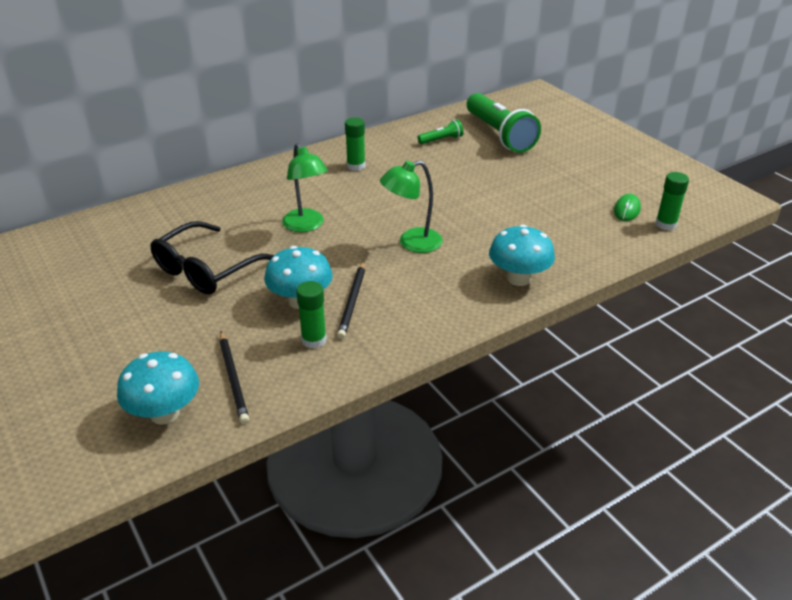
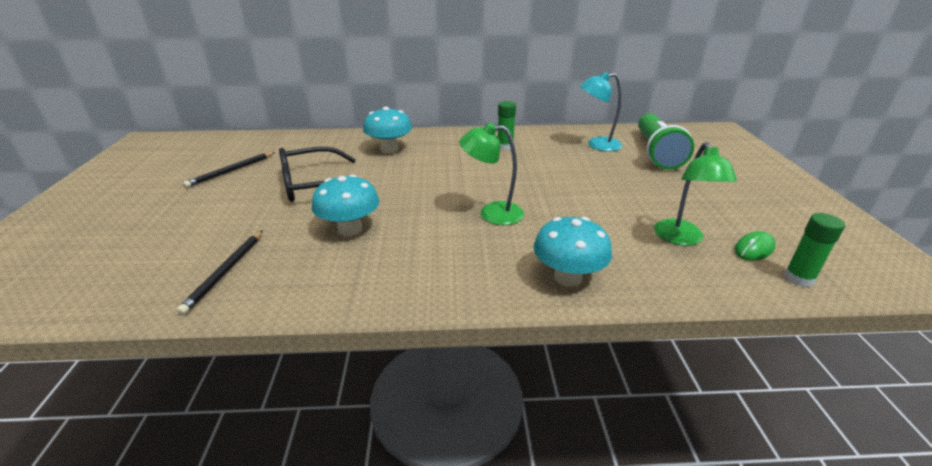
camera: 30 degrees right, 5 degrees down
turquoise mushroom [117,351,199,425] -> turquoise mushroom moved to [363,107,412,153]
green lamp [282,143,328,232] -> green lamp moved to [654,142,737,246]
green glue stick [296,281,327,349] -> none
black pencil [337,261,365,339] -> black pencil moved to [183,152,275,188]
green flashlight [418,119,463,144] -> turquoise lamp [580,72,622,151]

